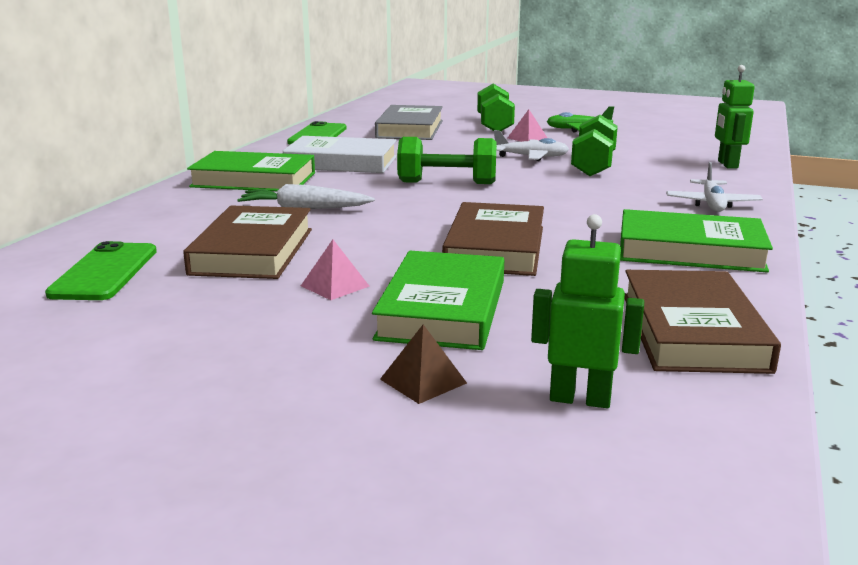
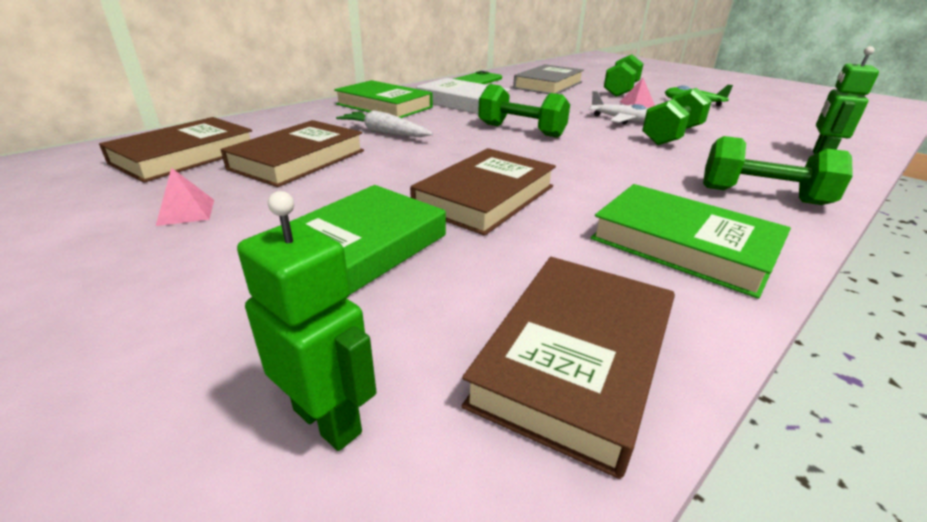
camera: 25 degrees right, 10 degrees up
green phone [45,241,157,300] -> brown book [99,117,252,183]
pink pyramid [301,239,370,300] -> pink pyramid moved to [156,168,214,226]
brown pyramid [380,324,467,404] -> none
white plane [666,162,763,212] -> green dumbbell [703,136,853,205]

